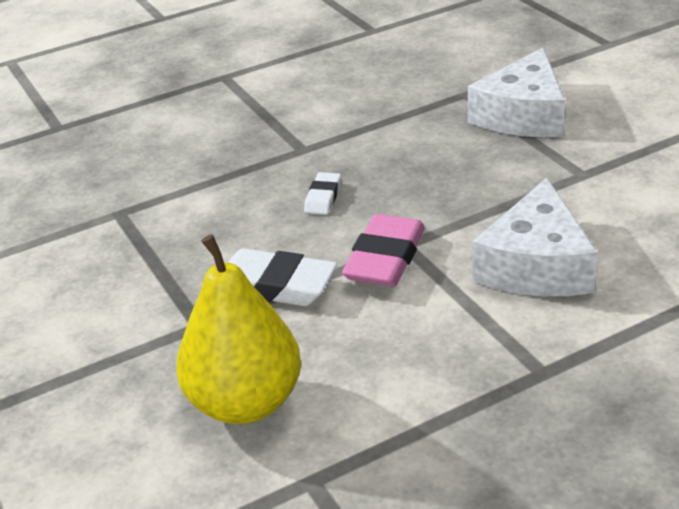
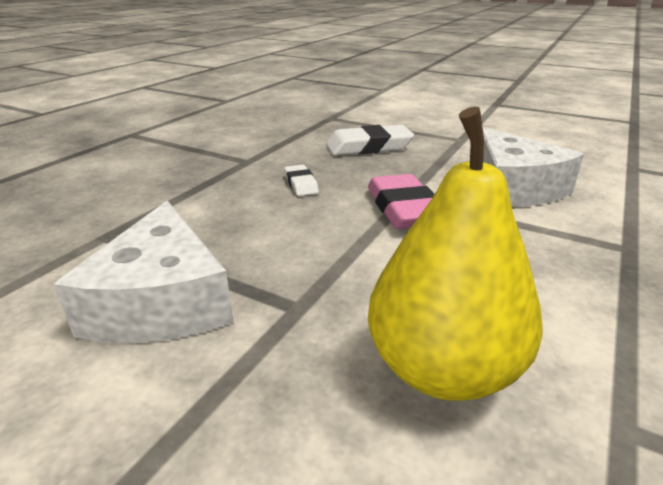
camera: 35 degrees left, 5 degrees down
white eraser [228,248,337,306] -> white eraser moved to [326,125,414,156]
white cheese [468,48,565,137] -> white cheese moved to [53,201,233,343]

